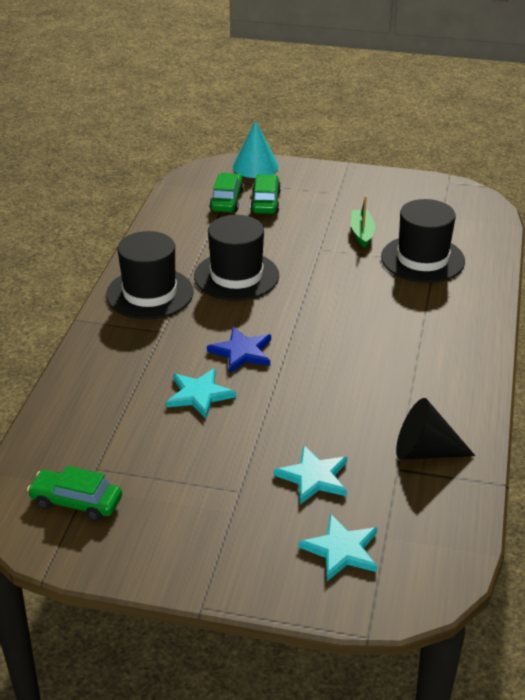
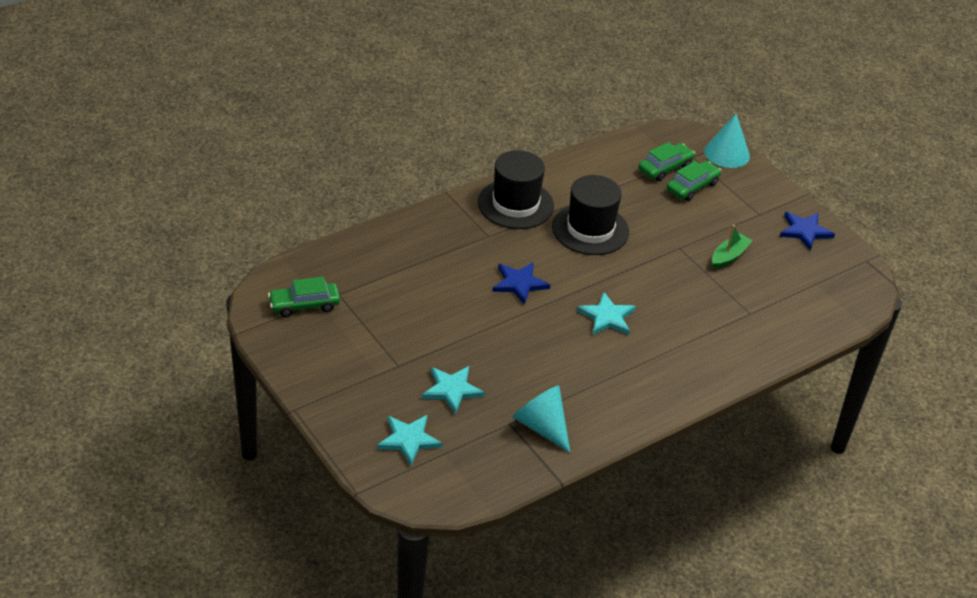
camera: 40 degrees right, 5 degrees up
green car [27,466,122,521] -> green car turned 75 degrees counterclockwise [268,277,340,317]
turquoise star [166,368,236,419] -> turquoise star moved to [577,292,636,335]
black hat [381,199,465,283] -> none
black cone [396,398,475,460] -> turquoise cone [513,386,571,453]
none -> blue star [780,212,835,251]

